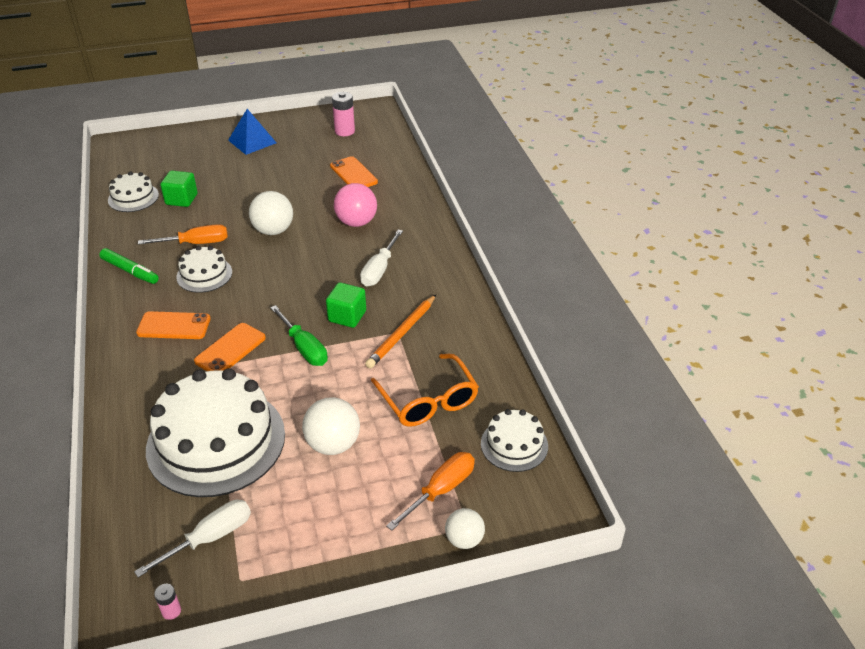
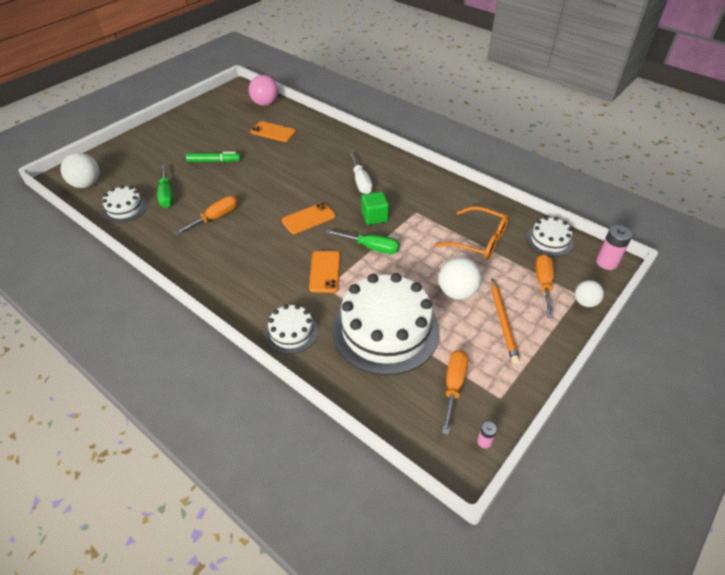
camera: 35 degrees left, 5 degrees up
green marker [99,248,159,284] -> green marker moved to [186,152,241,162]
white screwdriver [134,500,251,577] -> orange screwdriver [442,350,468,435]
orange phone [136,311,211,339] -> orange phone moved to [282,202,336,234]
green cube [160,171,198,207] -> green screwdriver [157,164,173,208]
white cake [176,246,232,293] -> white cake moved to [265,305,318,354]
blue pyramid [228,109,277,155] -> none
white ball [249,191,293,235] -> white ball moved to [61,153,100,188]
pink battery [332,92,355,136] -> pink battery moved to [596,225,633,270]
pink ball [334,183,377,227] -> pink ball moved to [249,75,278,106]
orange pencil [365,295,436,369] -> orange pencil moved to [491,279,520,364]

